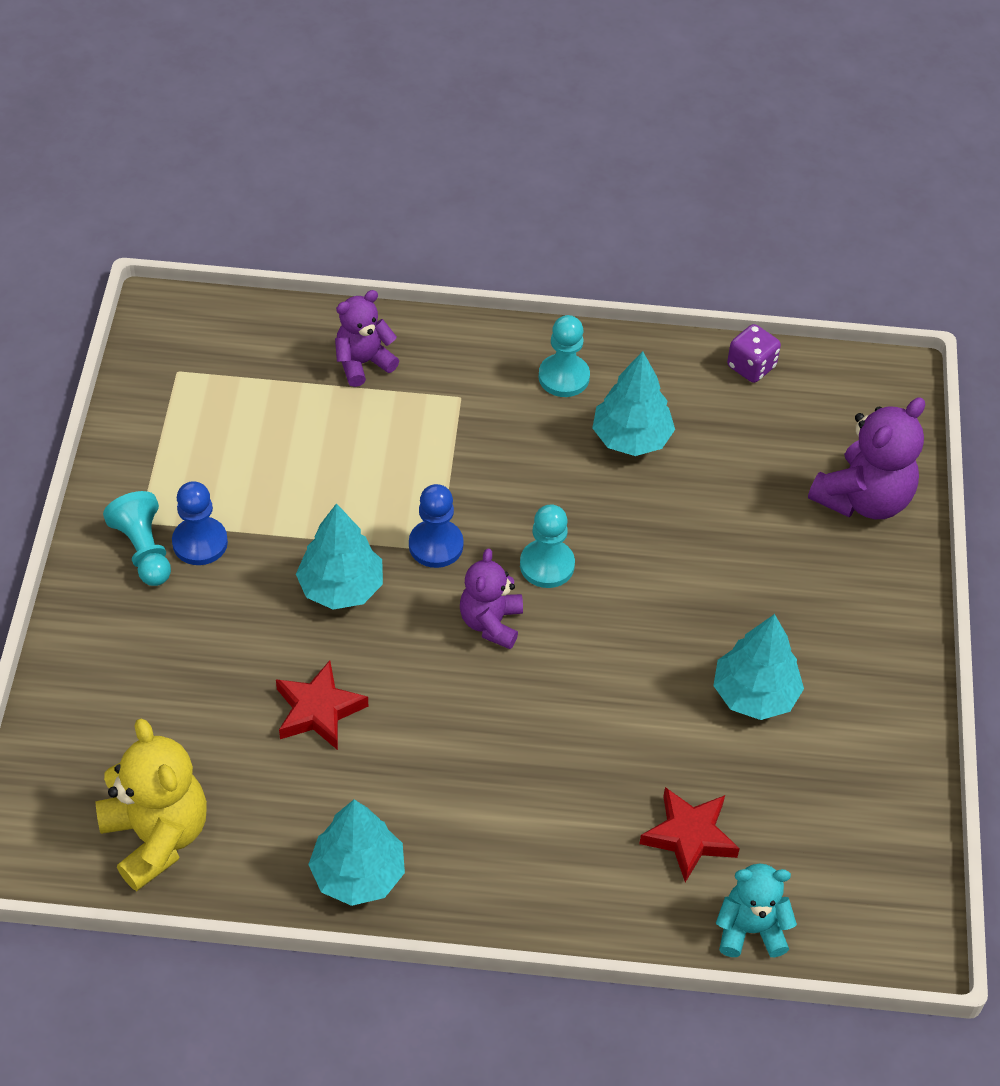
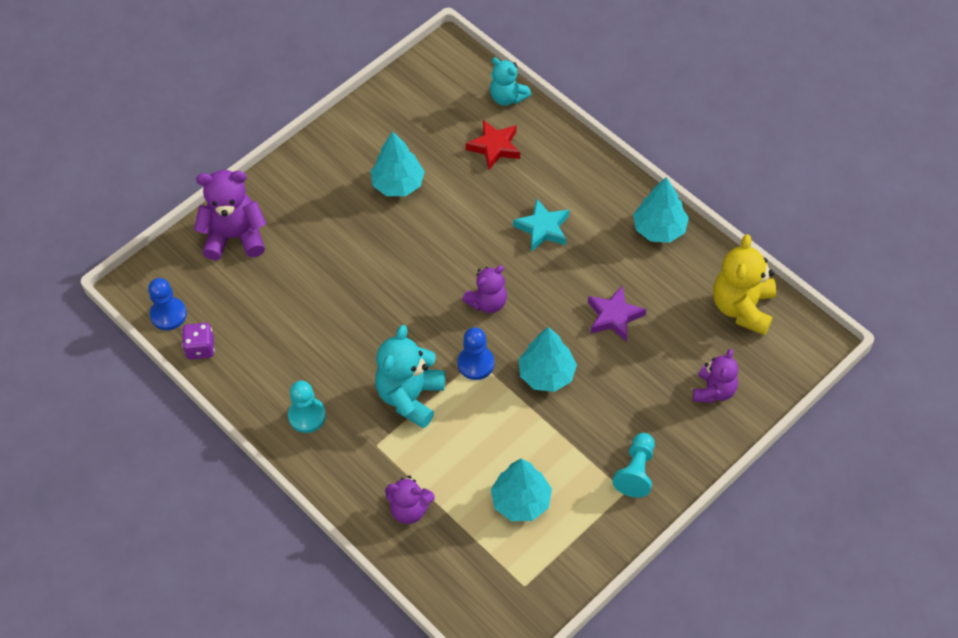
camera: 135 degrees left, 5 degrees up
blue pawn [172,481,228,565] -> blue pawn moved to [148,278,187,330]
red star [276,660,369,750] -> purple star [588,286,646,342]
turquoise pawn [520,504,575,588] -> none
turquoise tree [592,351,675,456] -> turquoise tree moved to [491,459,552,521]
none -> turquoise teddy bear [375,325,445,429]
none -> turquoise star [513,199,569,252]
none -> purple teddy bear [693,349,738,403]

